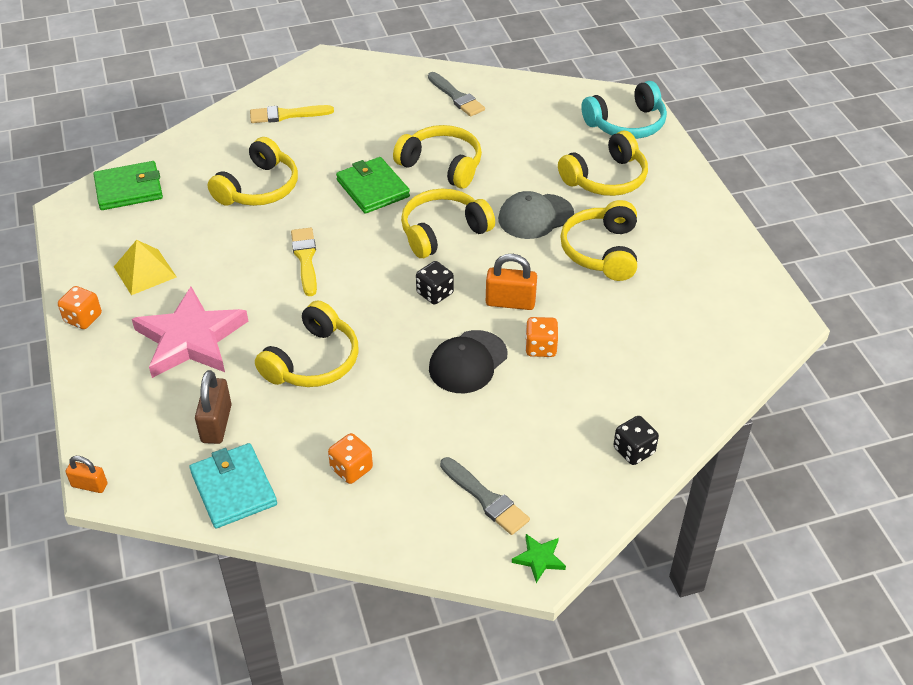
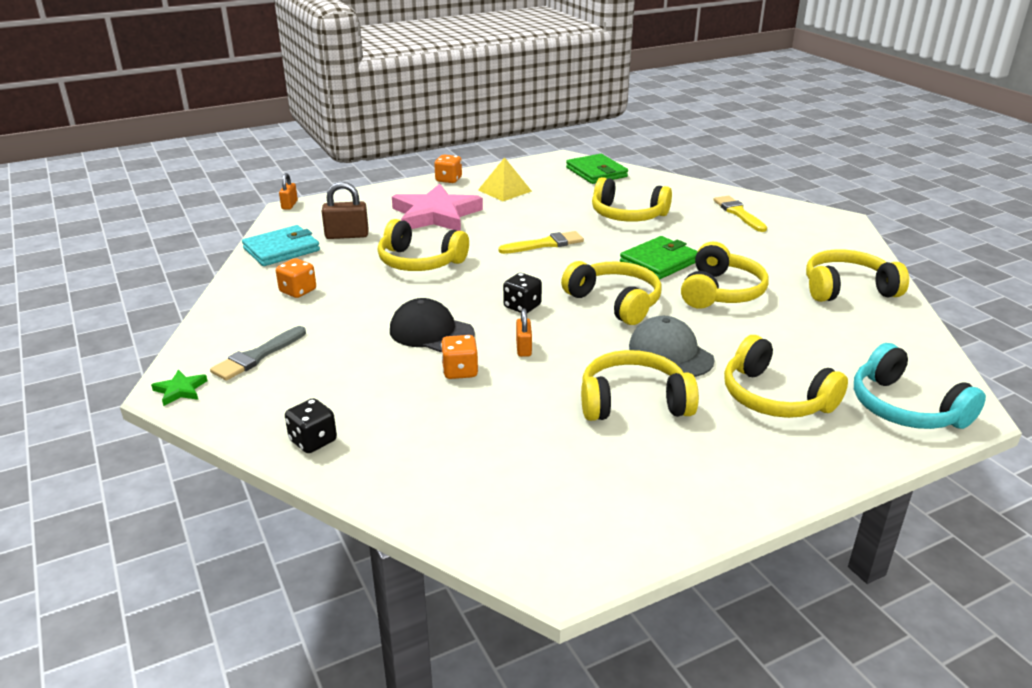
camera: 80 degrees right, 15 degrees down
grey brush [428,72,485,117] -> yellow headphones [806,250,909,302]
orange padlock [486,254,537,310] -> orange padlock [516,308,532,357], size x0.63

